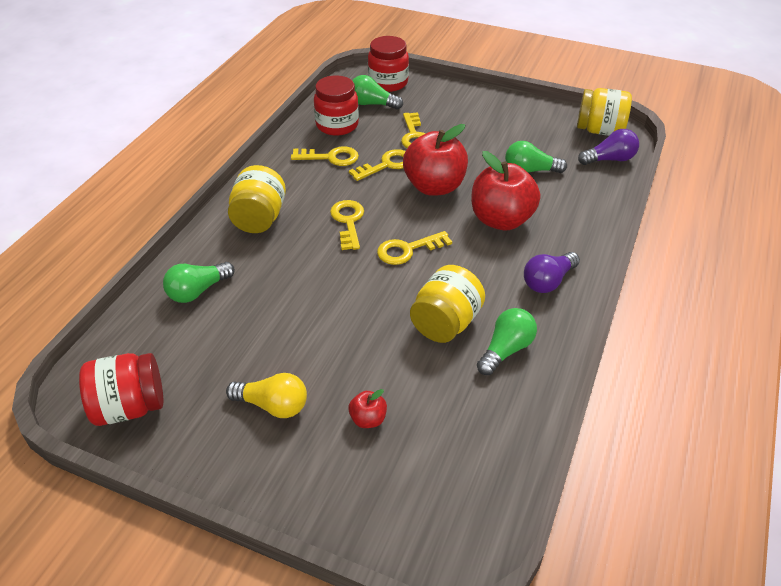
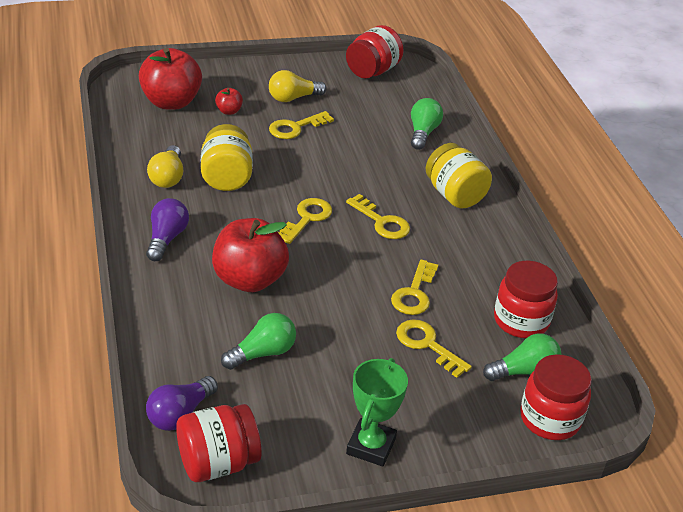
camera: 140 degrees right, 5 degrees down
yellow key [291,146,359,166] -> yellow key moved to [269,111,334,139]
red apple [403,124,468,196] -> red apple moved to [139,48,202,110]
green light bulb [477,308,537,375] -> yellow light bulb [147,145,183,188]
yellow jar [577,88,632,136] -> red jar [176,404,262,482]
none -> green trophy [346,358,408,467]

